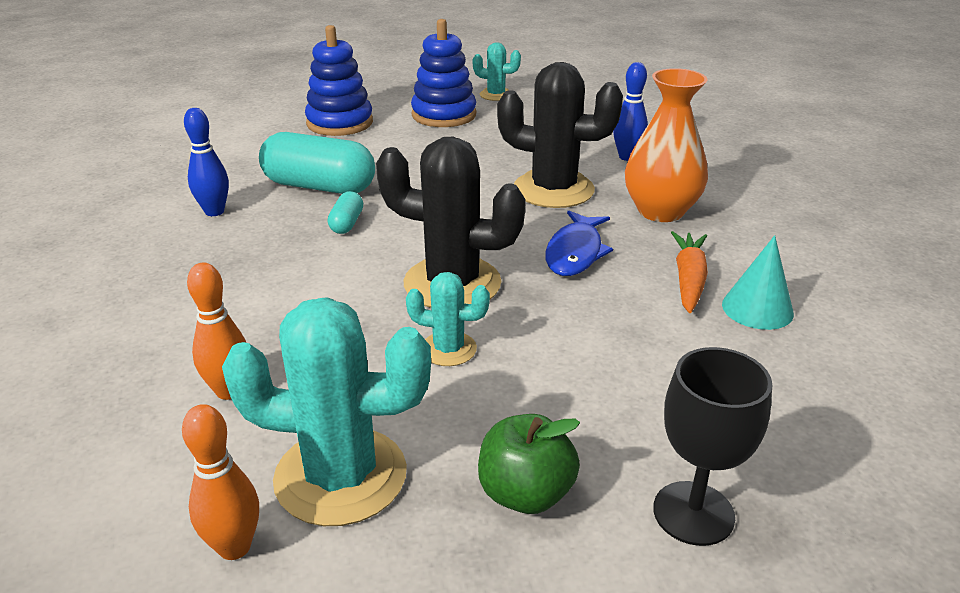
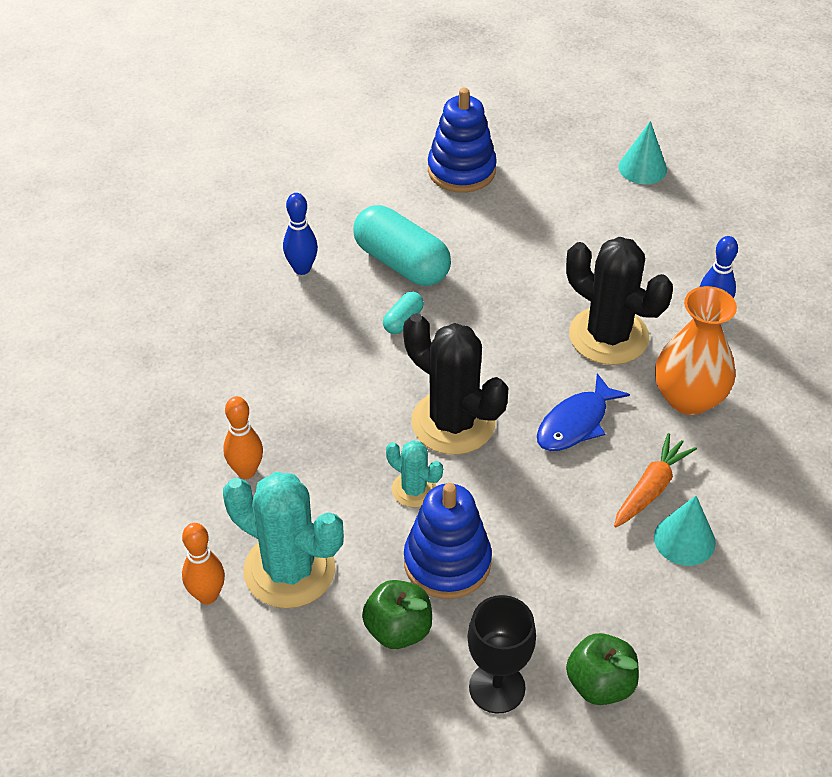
camera: 25 degrees right, 15 degrees up
blue stacking toy [411,19,476,127] -> blue stacking toy moved to [404,483,492,599]
turquoise cactus [473,42,521,101] -> turquoise cone [619,121,667,184]
none -> green apple [566,633,639,705]

